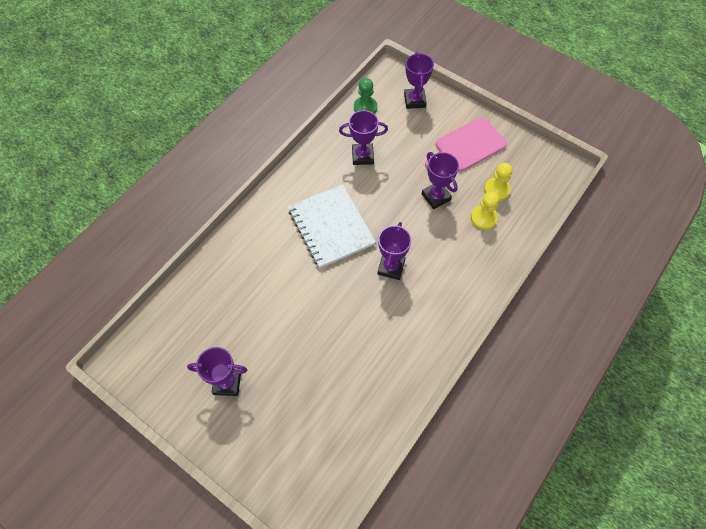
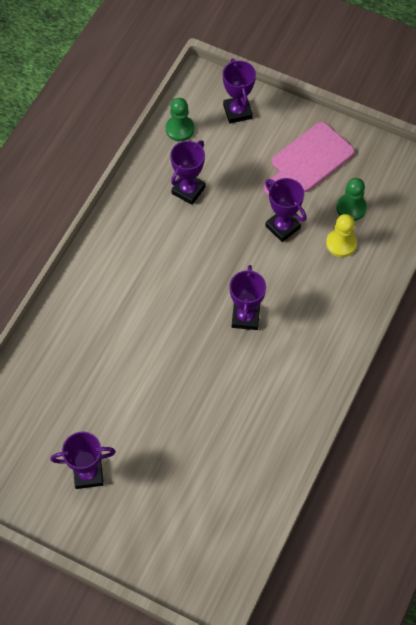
camera: 10 degrees left, 0 degrees up
white notebook [288,184,376,268] -> none
purple trophy [339,110,388,165] -> purple trophy turned 45 degrees counterclockwise [170,140,205,205]
yellow pawn [484,163,513,201] -> green pawn [336,178,367,221]

